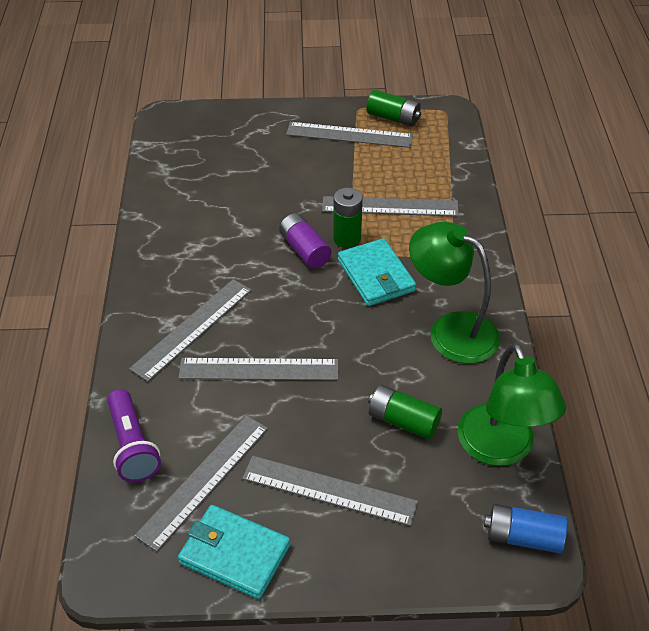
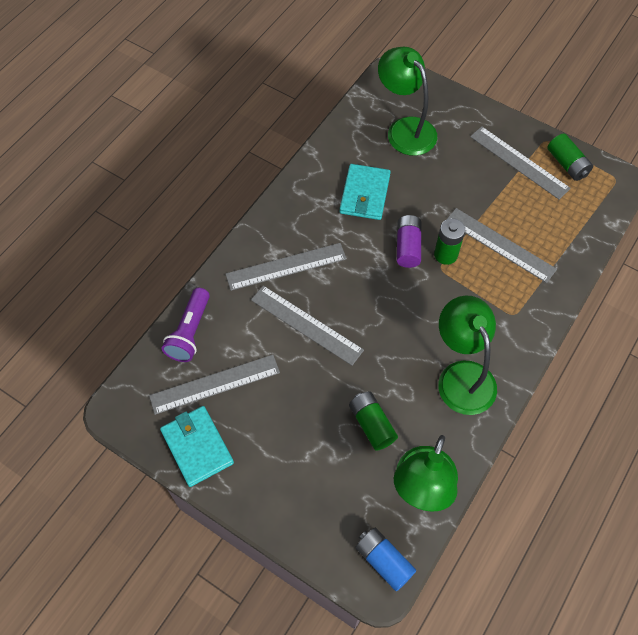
camera: 35 degrees right, 15 degrees up
grey ruler [242,456,418,526] -> none
turquoise wallet [338,238,416,306] -> turquoise wallet moved to [340,164,391,220]
none -> green lamp [378,46,437,156]

